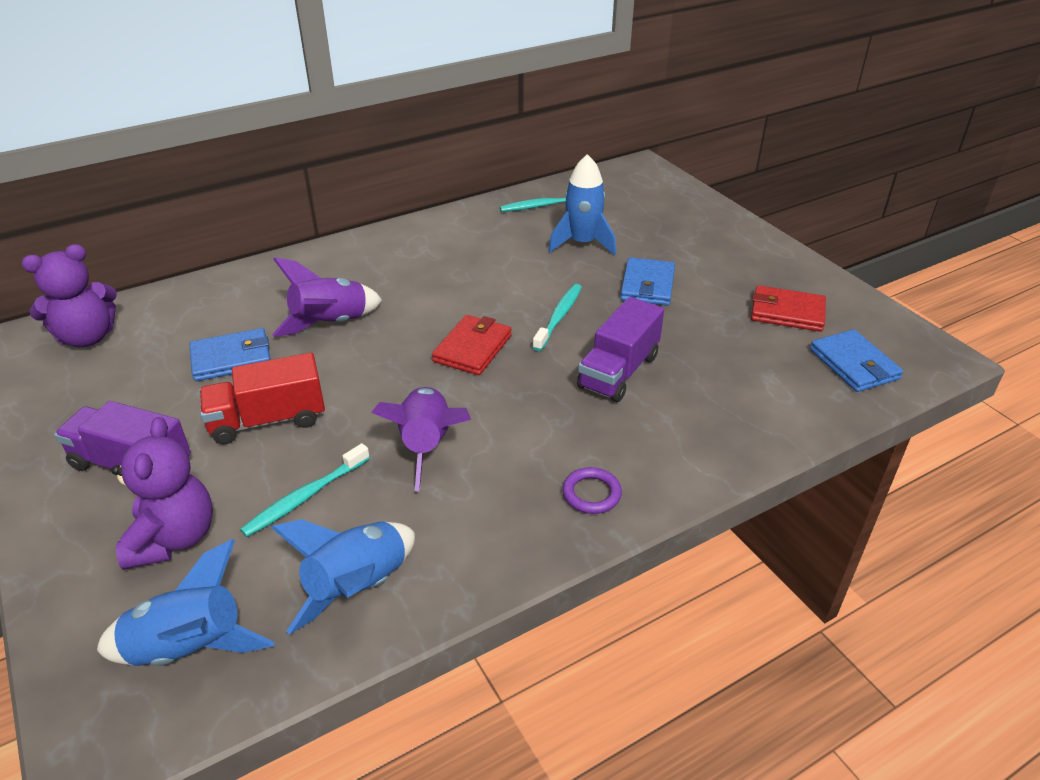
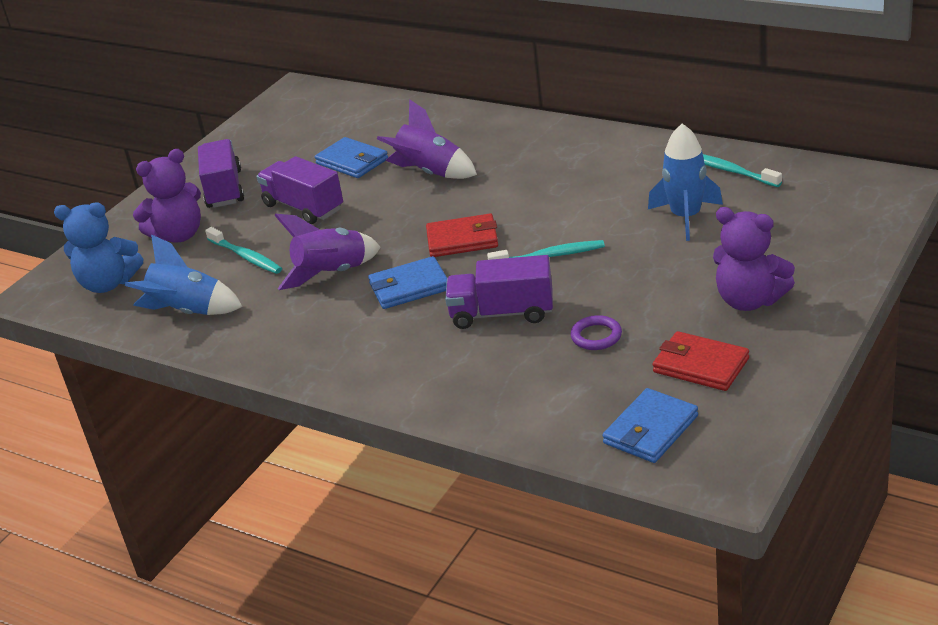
camera: 65 degrees right, 5 degrees down
purple teddy bear [22,244,117,347] -> purple teddy bear moved to [713,207,795,311]
blue rocket [97,539,275,666] -> blue teddy bear [54,202,143,293]
red truck [199,353,325,444] -> purple truck [257,156,343,224]
turquoise toothbrush [240,443,370,537] -> turquoise toothbrush turned 150 degrees counterclockwise [205,227,282,274]
purple ring [562,467,622,514] -> purple ring moved to [570,315,622,350]
blue wallet [620,257,675,306] -> blue wallet moved to [368,256,447,309]
red wallet [751,286,826,332] -> red wallet turned 45 degrees counterclockwise [653,331,749,391]

